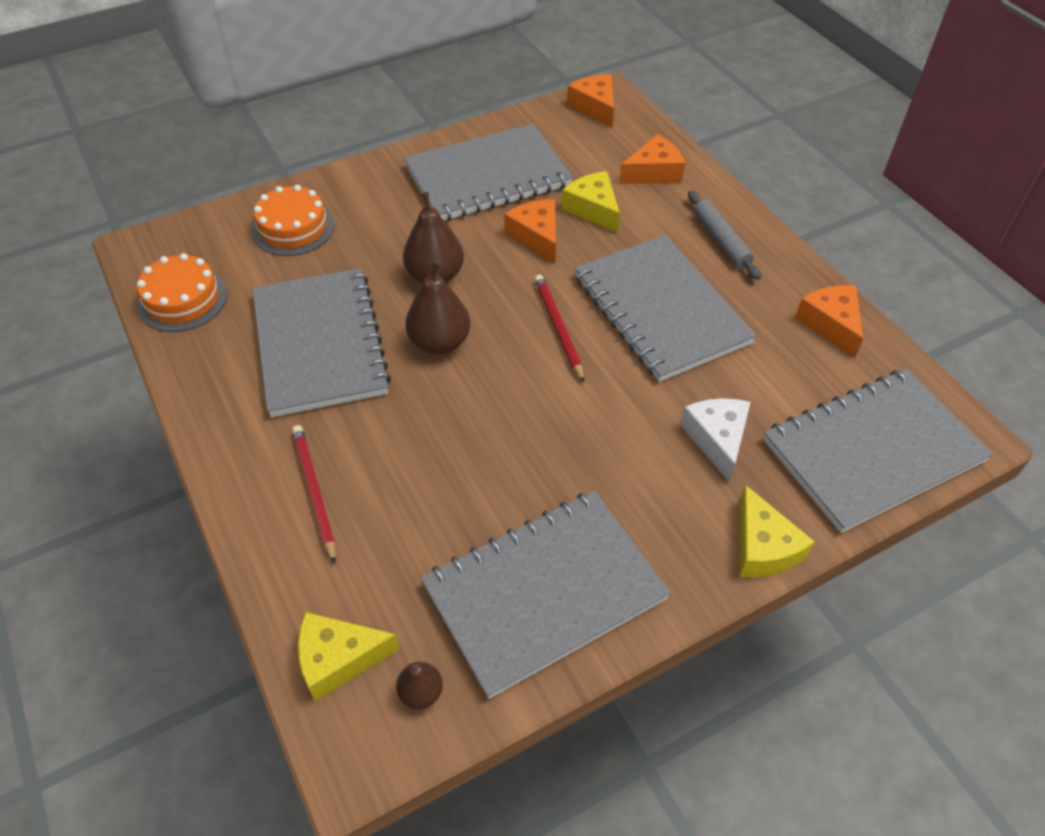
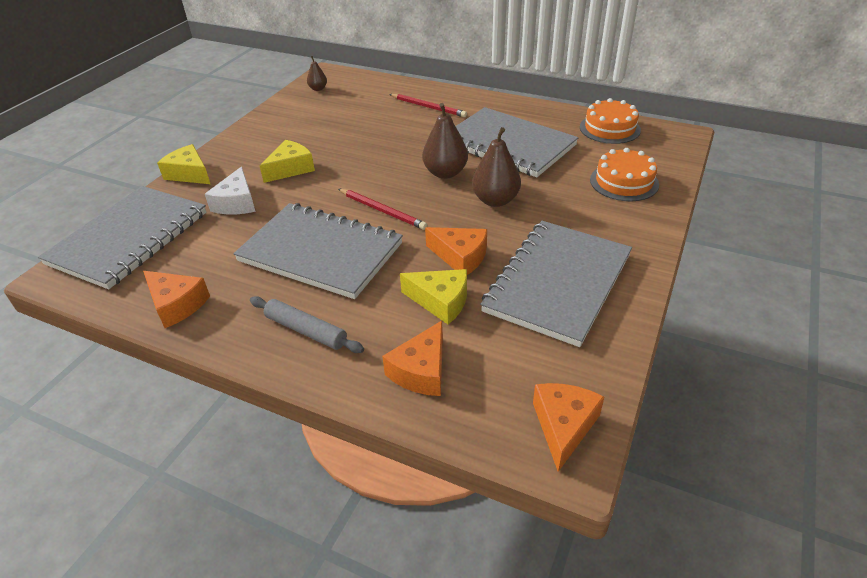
camera: 145 degrees right, 10 degrees down
yellow cheese [298,612,400,701] -> yellow cheese moved to [260,140,315,183]
grey notebook [421,490,671,699] -> none
orange cheese [567,74,614,127] -> orange cheese turned 105 degrees counterclockwise [533,383,604,472]
white cheese [681,398,751,482] -> white cheese turned 45 degrees clockwise [205,167,256,214]

